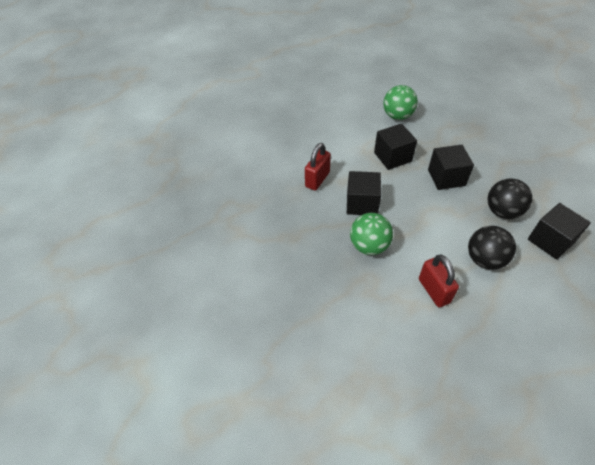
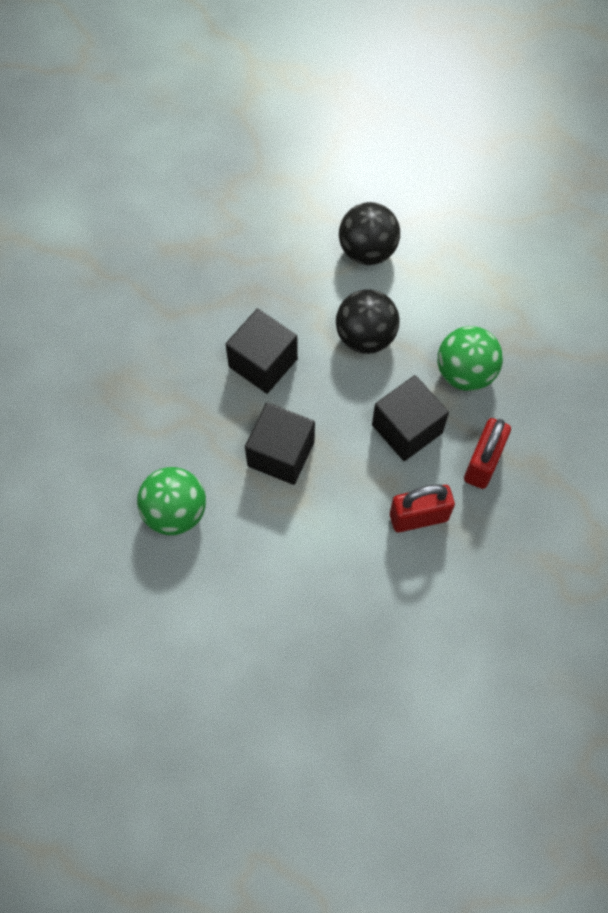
camera: 135 degrees left, 15 degrees up
red padlock [419,255,459,307] -> red padlock moved to [464,418,511,489]
black ball [488,178,532,219] -> black ball moved to [336,289,400,354]
black cube [528,203,591,260] -> none

